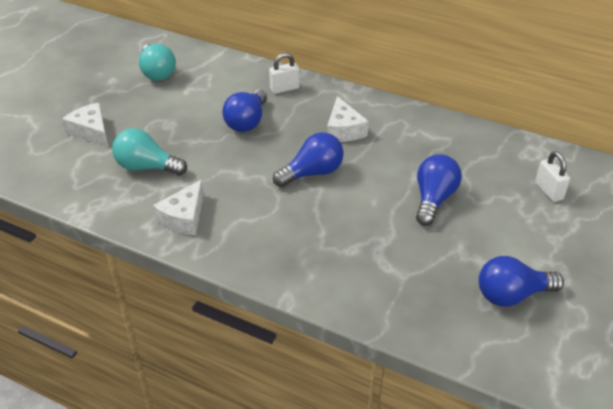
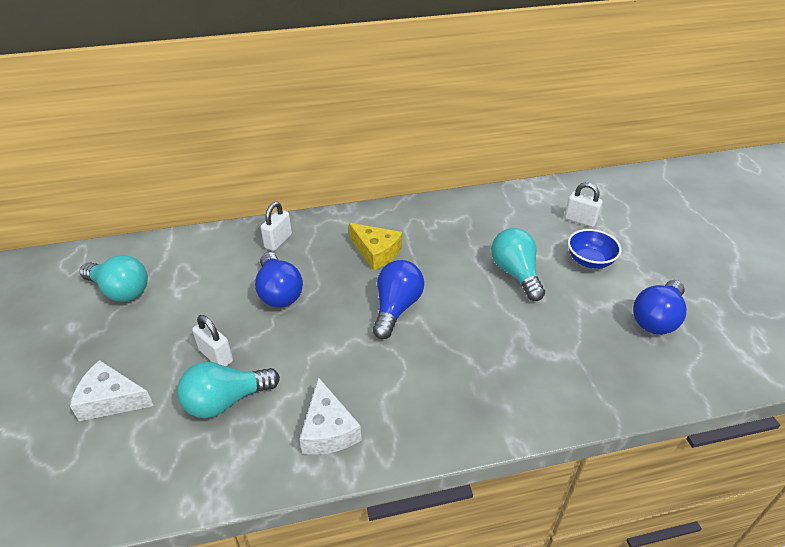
camera: 40 degrees left, 0 degrees up
white cheese [327,96,369,142] -> yellow cheese [349,223,402,271]
blue light bulb [416,154,462,226] -> turquoise light bulb [491,228,545,301]
none -> white padlock [192,315,233,366]
none -> blue bowl [568,229,621,269]

